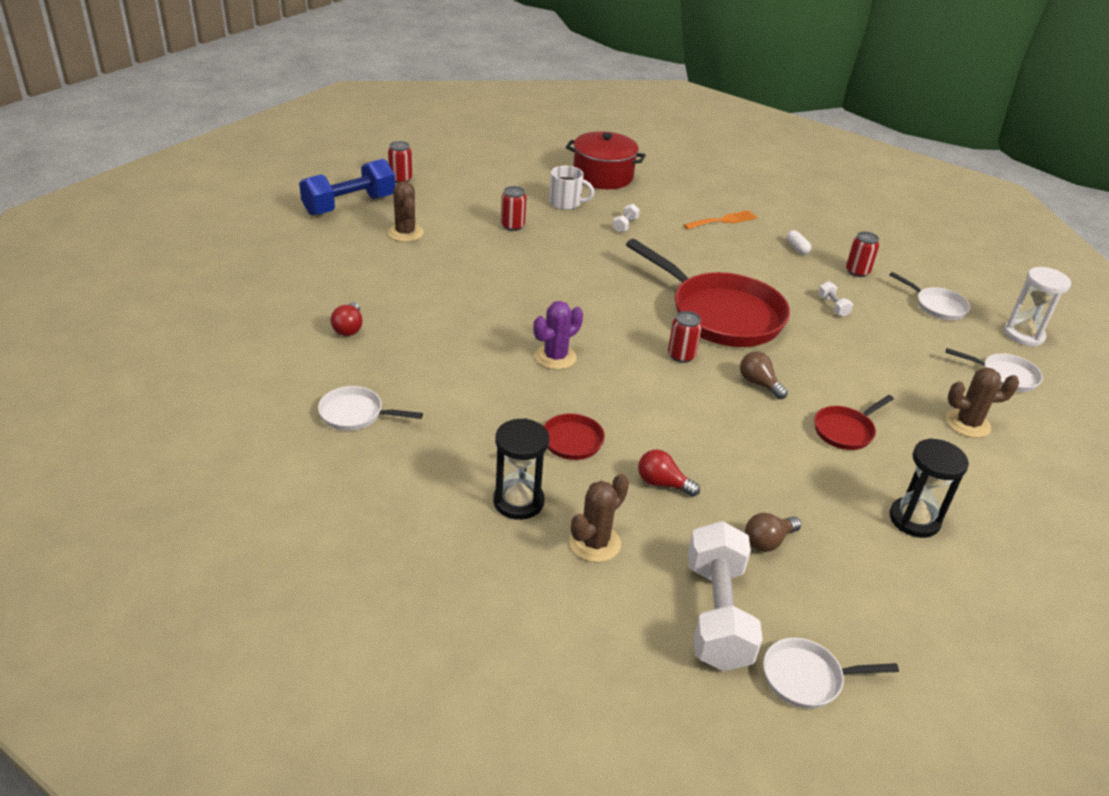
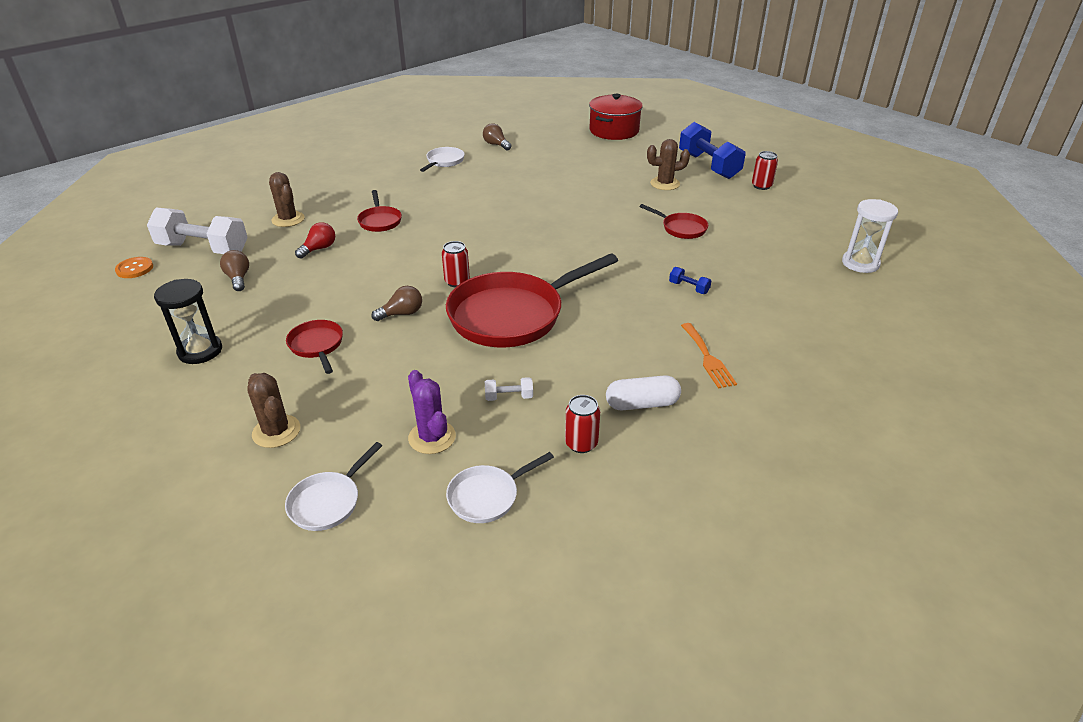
camera: 105 degrees right, 0 degrees up
red light bulb [330,302,363,336] -> none
black hourglass [493,418,549,520] -> none
red can [501,186,527,231] -> red pan [639,204,708,239]
purple cactus [533,301,583,370] -> purple cactus moved to [408,370,456,454]
white mug [549,166,594,210] -> none
red pot [566,131,646,189] -> red pot moved to [589,94,643,140]
white dumbbell [613,204,640,233] -> blue dumbbell [669,267,711,294]
white pan [763,638,899,709] -> orange button [115,257,153,278]
white capsule [786,230,811,255] -> white capsule [606,375,681,410], size x1.69
brown cactus [946,367,1019,438] -> brown cactus turned 45 degrees counterclockwise [247,373,300,448]
white hourglass [1004,267,1071,346] -> white hourglass moved to [842,199,898,273]
none -> brown light bulb [483,123,512,150]

